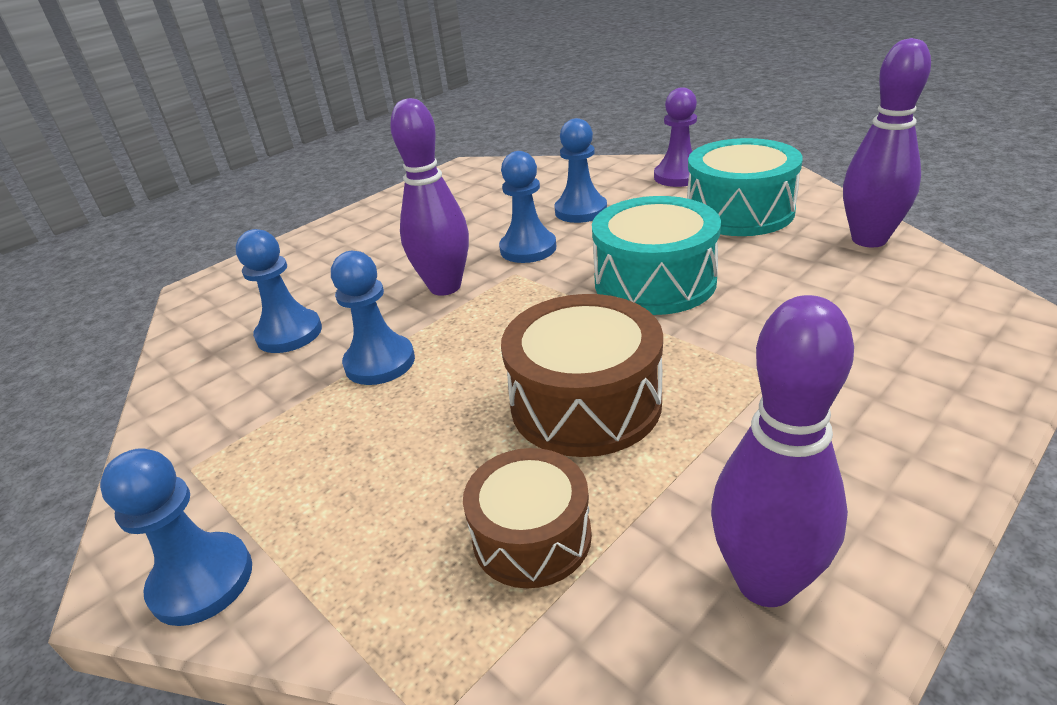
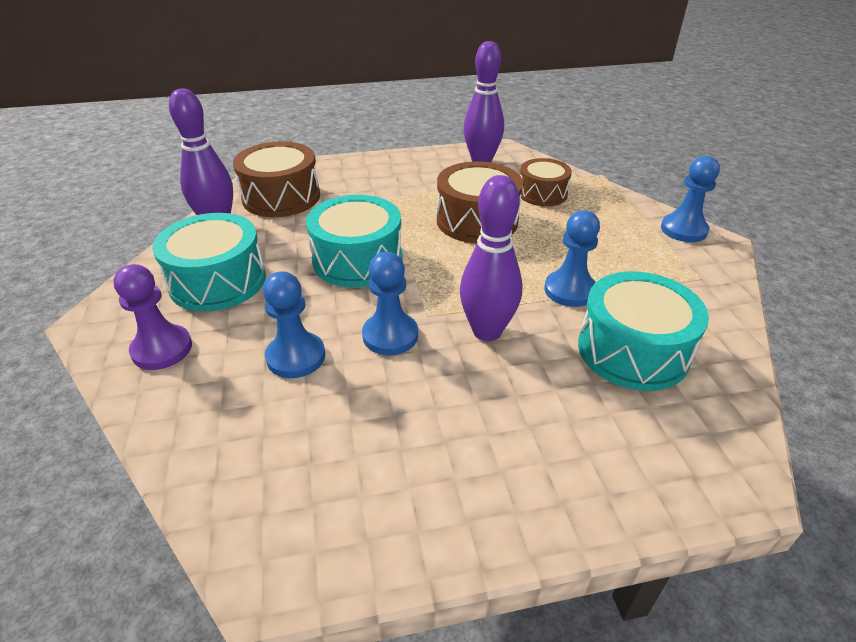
camera: 150 degrees left, 5 degrees up
blue pawn [236,229,322,353] -> turquoise drum [578,271,709,391]
none -> brown drum [233,141,320,217]

